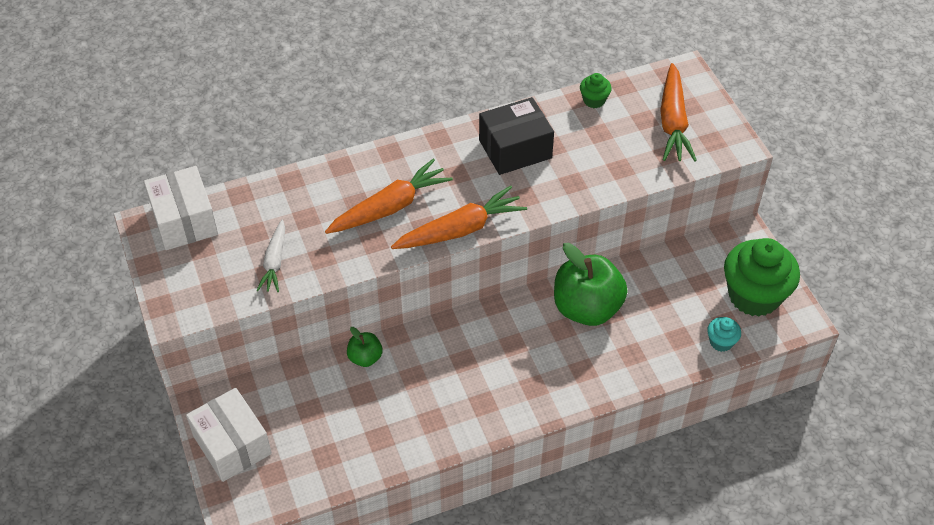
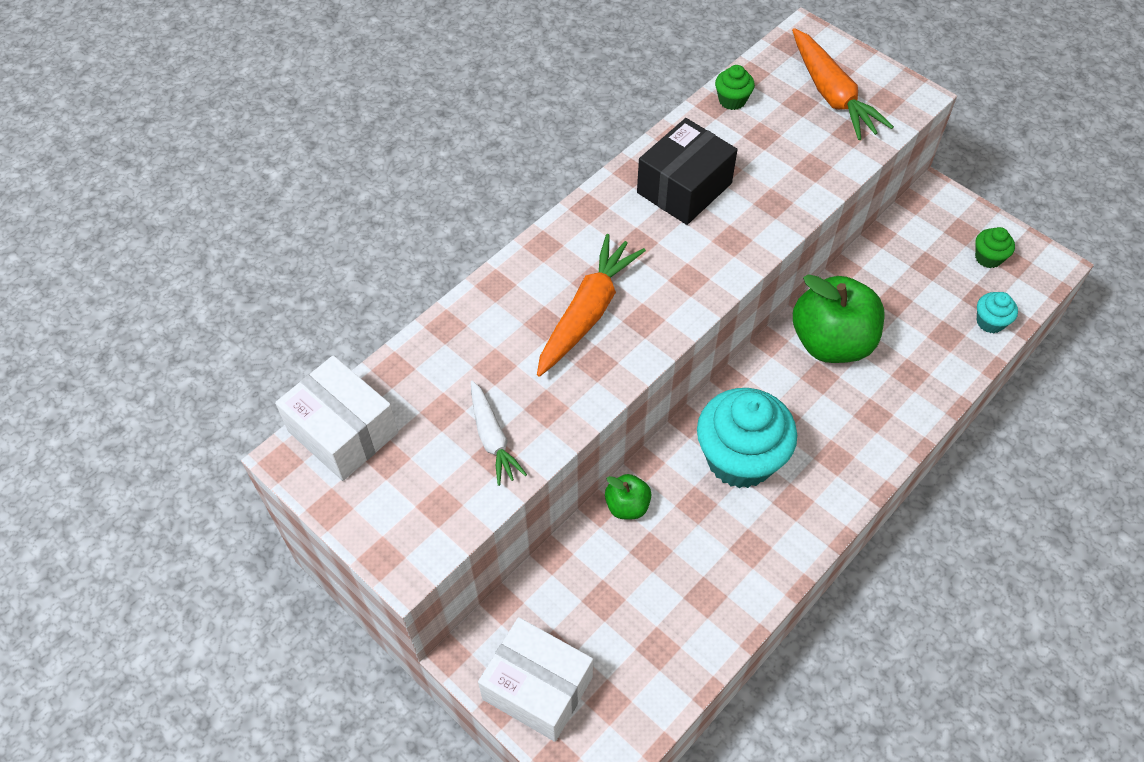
camera: 25 degrees left, 5 degrees up
orange carrot [391,186,527,249] -> none
green cupcake [724,238,800,317] -> green cupcake [975,227,1015,268], size x0.44
none -> turquoise cupcake [697,388,797,488]

